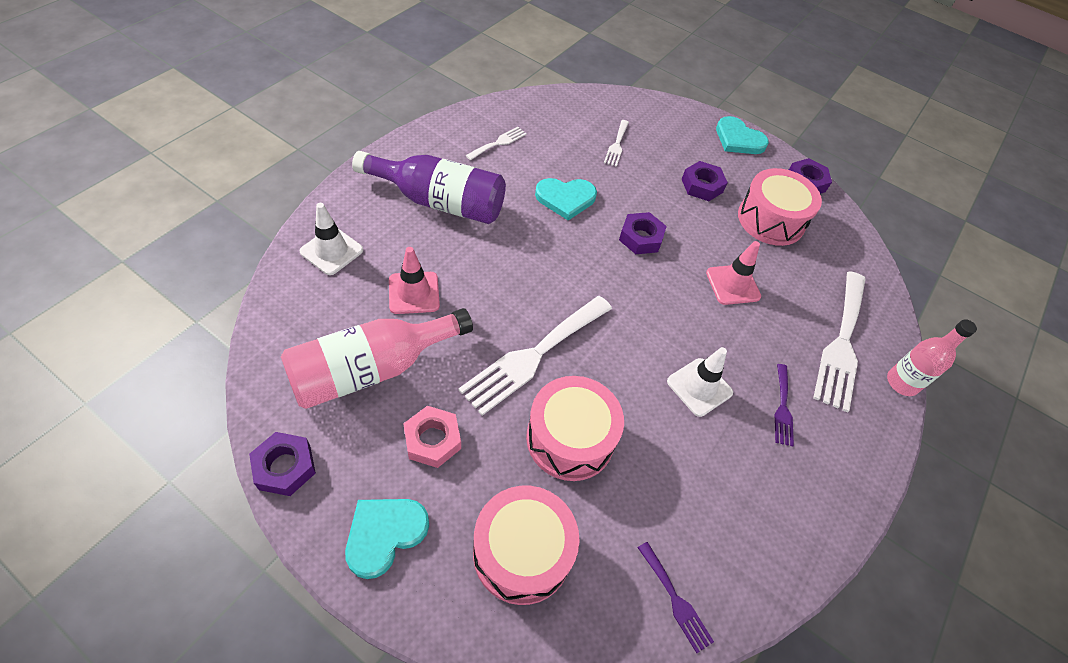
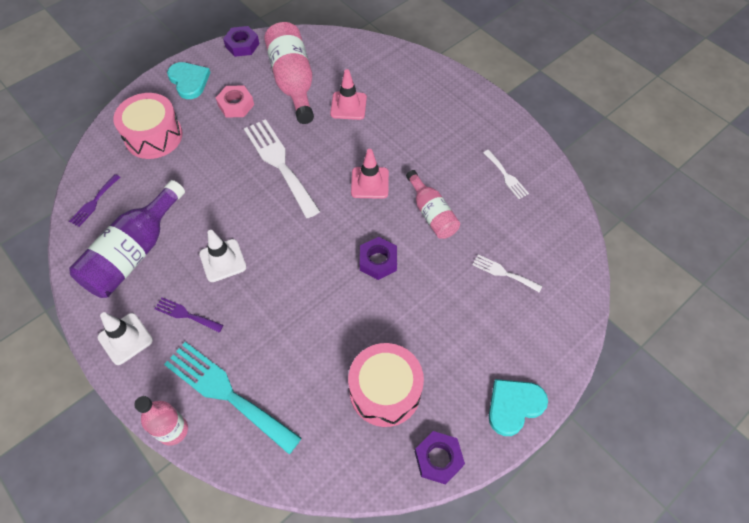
camera: 110 degrees right, 5 degrees up
white traffic cone [299,203,363,275] -> white traffic cone moved to [98,312,153,365]
purple bottle [352,151,506,224] -> purple bottle moved to [69,180,185,298]
pink drum [526,376,624,481] -> none
turquoise heart [535,178,597,221] -> pink bottle [406,170,460,239]
purple fork [637,542,714,653] -> purple fork turned 45 degrees counterclockwise [69,174,120,227]
purple nut [682,161,728,201] -> none
pink traffic cone [706,241,761,305] -> pink traffic cone moved to [351,149,389,199]
white fork [813,271,866,412] -> turquoise fork [164,342,302,454]

